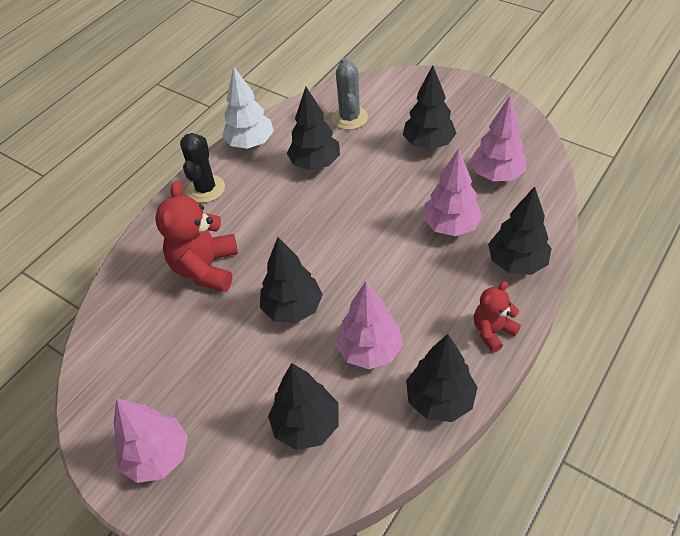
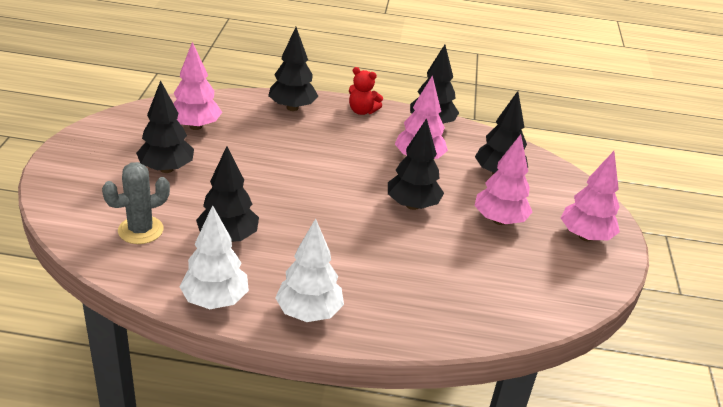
camera: 125 degrees left, 15 degrees down
red teddy bear [155,181,238,292] -> none
black cactus [180,133,225,203] -> white tree [275,218,344,322]
pink tree [423,149,482,236] -> pink tree moved to [475,134,532,225]

